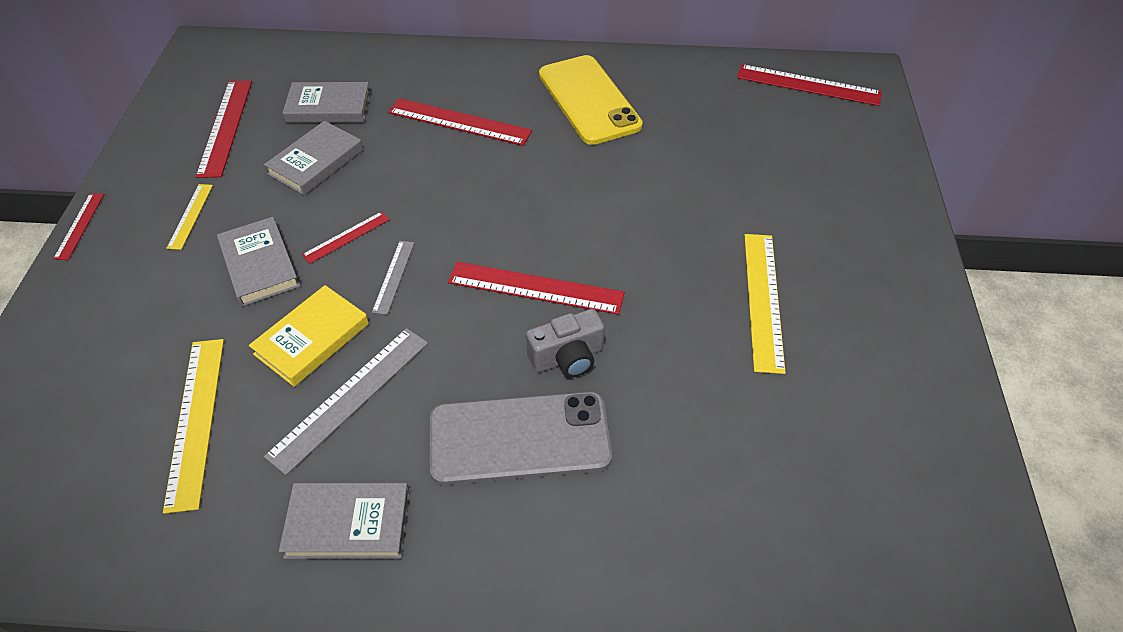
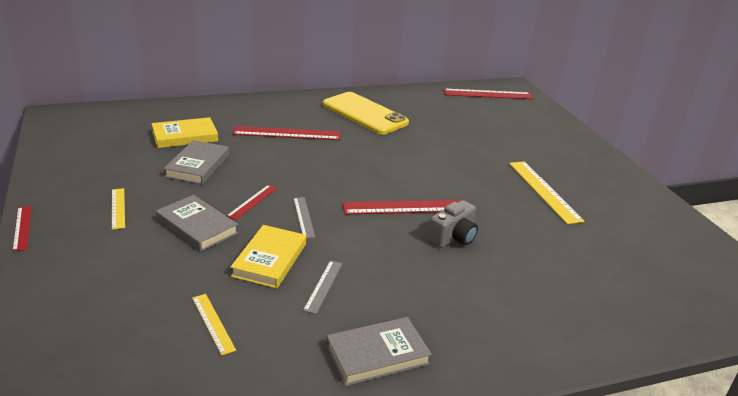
camera: 25 degrees left, 20 degrees down
yellow ruler [163,339,224,514] -> yellow ruler [192,294,236,356], size x0.55
red ruler [196,81,252,178] -> none
grey ruler [264,328,428,475] -> grey ruler [303,260,342,314], size x0.55
grey book [282,82,371,123] -> yellow book [151,117,218,148]
grey phone [430,392,612,485] -> none

